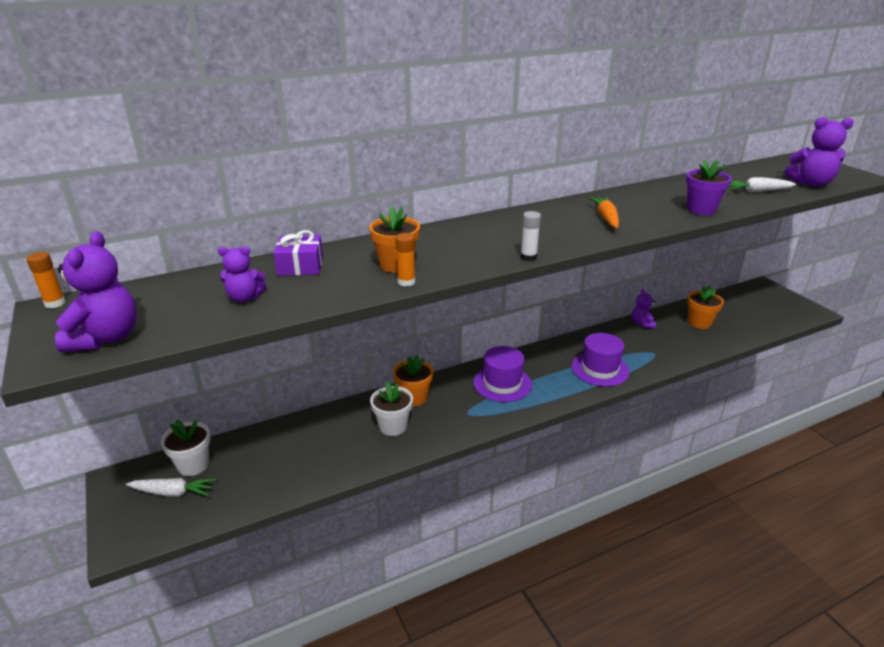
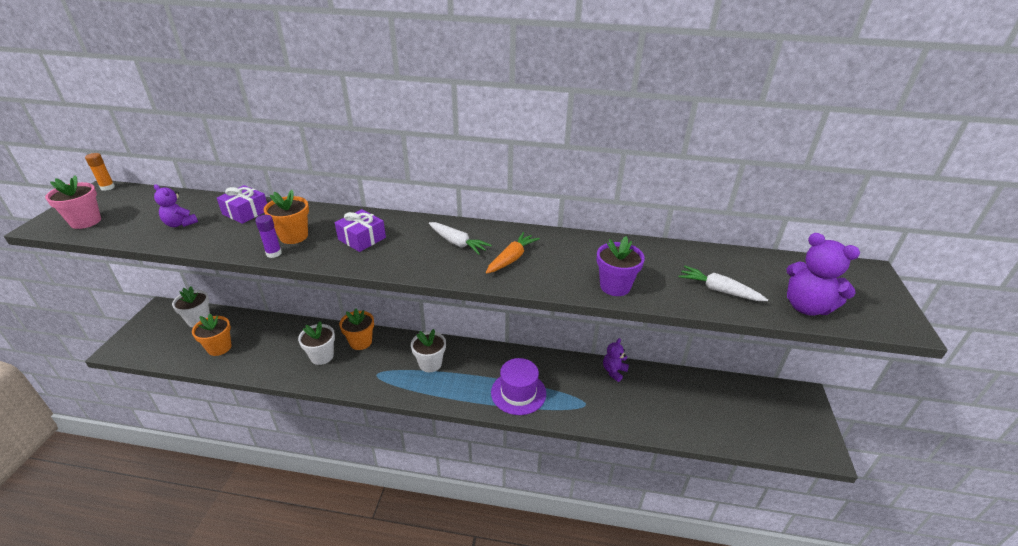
camera: 35 degrees right, 5 degrees up
purple teddy bear [55,231,137,352] -> pink flower pot [45,175,101,229]
white carrot [126,478,216,497] -> white carrot moved to [429,222,492,255]
orange glue stick [395,233,415,287] -> purple glue stick [255,215,282,258]
purple hat [473,346,532,402] -> white flower pot [411,329,446,372]
white glue stick [520,211,541,261] -> none
orange flower pot [687,286,724,329] -> orange flower pot moved to [192,314,231,356]
none -> purple gift [335,209,386,252]

